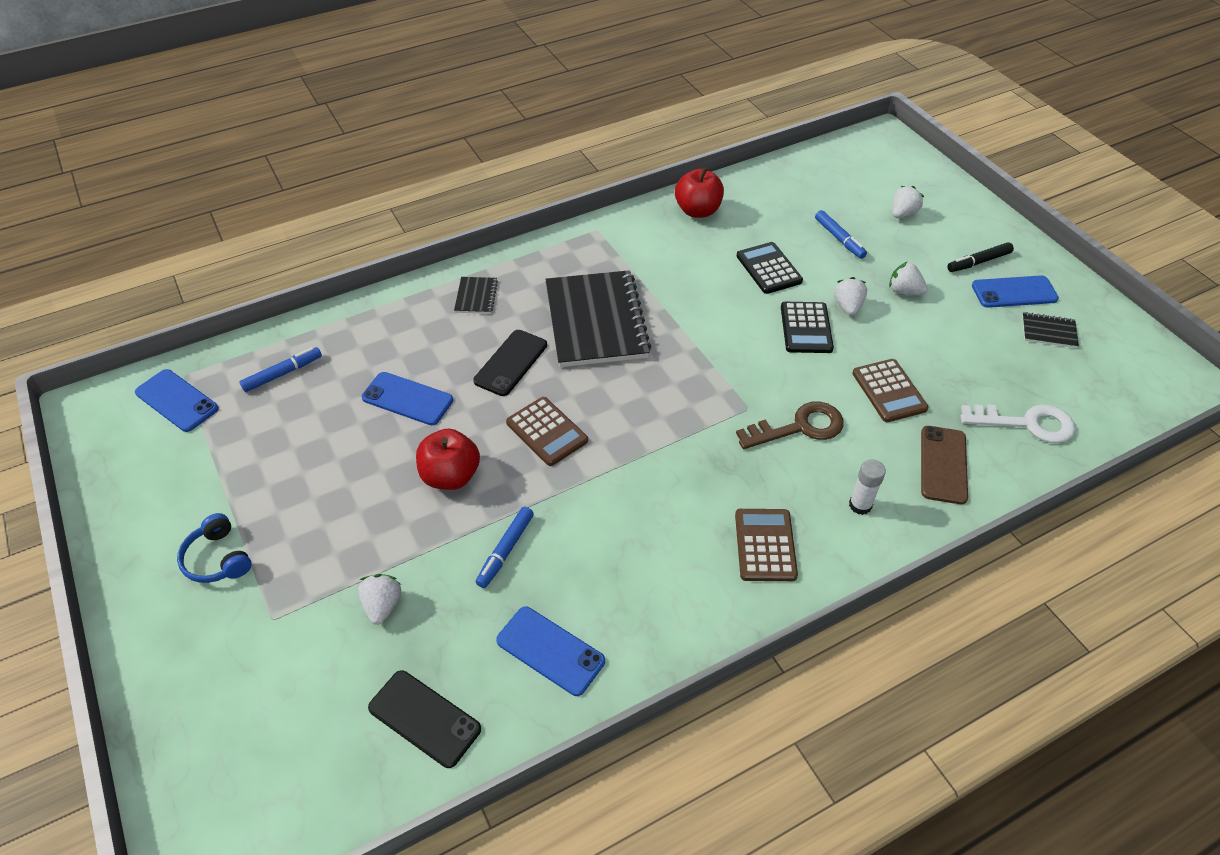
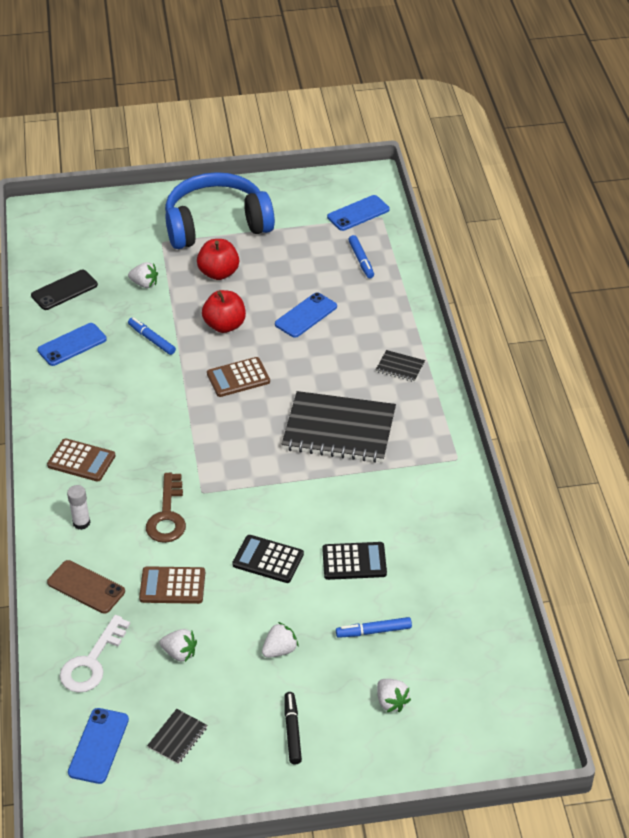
camera: 110 degrees right, 5 degrees down
blue headphones [177,513,252,583] -> blue headphones [165,172,275,249], size x2.44
black phone [473,330,547,396] -> none
red apple [675,167,724,218] -> red apple moved to [197,239,239,280]
white strawberry [834,277,867,316] -> white strawberry moved to [160,629,197,662]
blue phone [972,275,1059,308] -> blue phone moved to [68,708,129,784]

